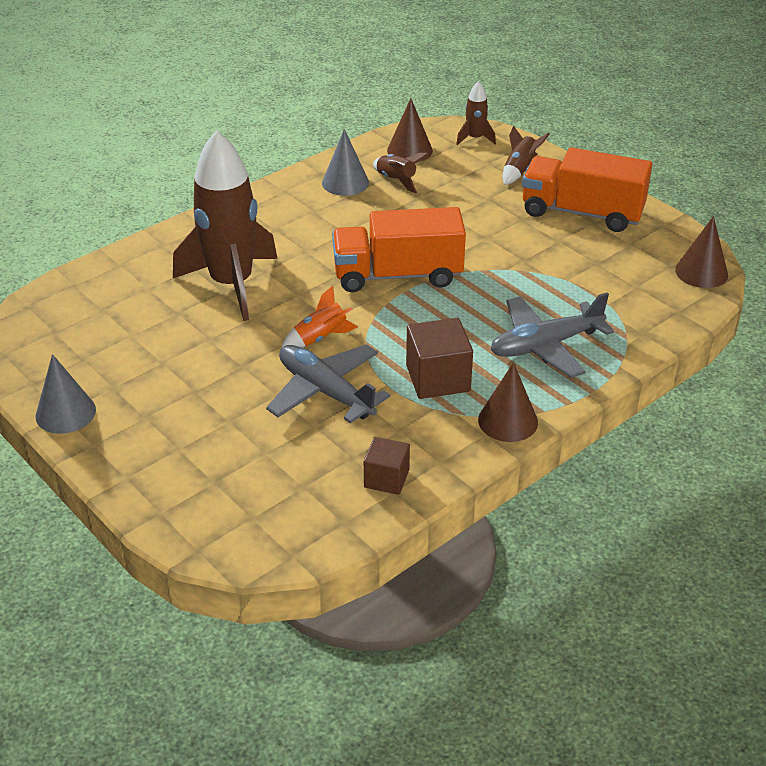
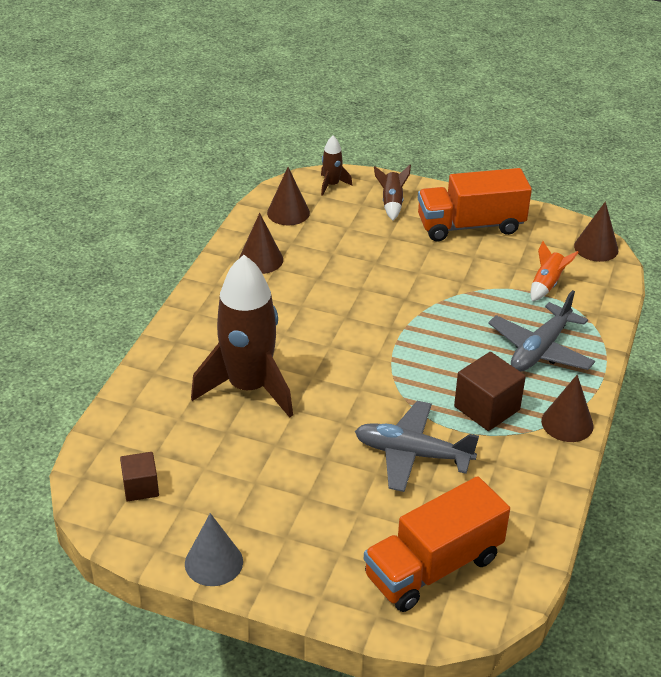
camera: 30 degrees left, 0 degrees up
orange rocket [281,286,358,348] -> orange rocket moved to [530,241,579,301]
grey cone [322,129,369,196] -> brown cone [239,213,283,274]
orange truck [332,207,466,292] -> orange truck moved to [364,476,510,612]
brown cube [364,437,410,495] -> brown cube moved to [120,452,159,502]
brown rocket [373,153,429,193] -> none

